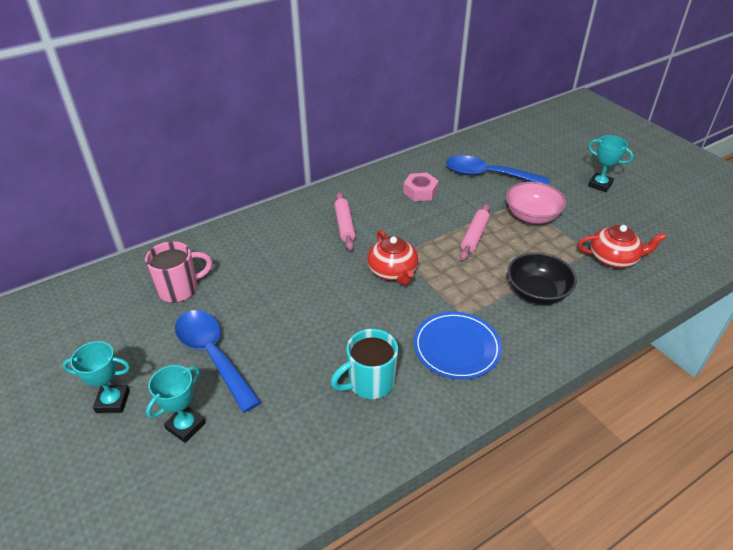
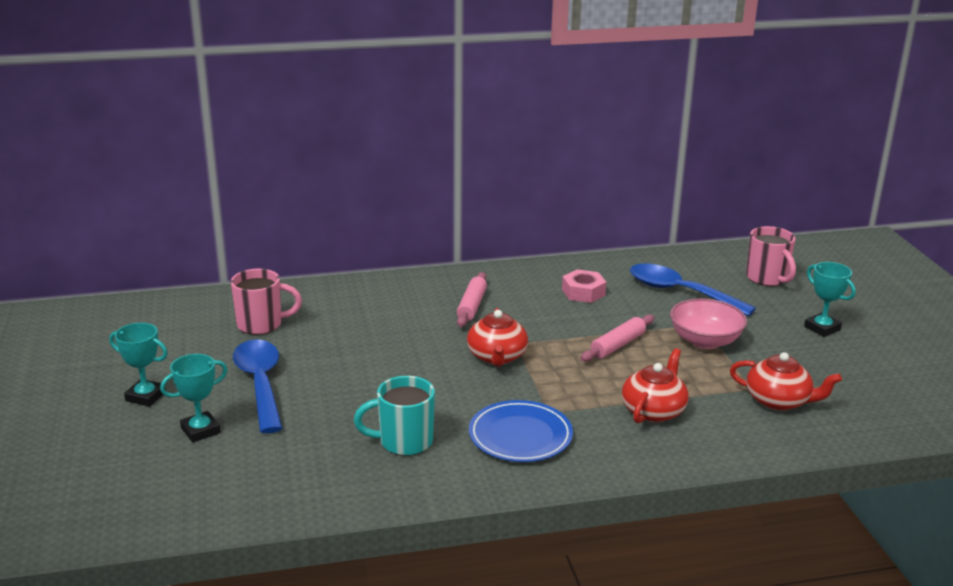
camera: 20 degrees right, 15 degrees down
black bowl [507,252,577,305] -> red teapot [622,348,688,423]
none -> pink mug [746,226,796,286]

